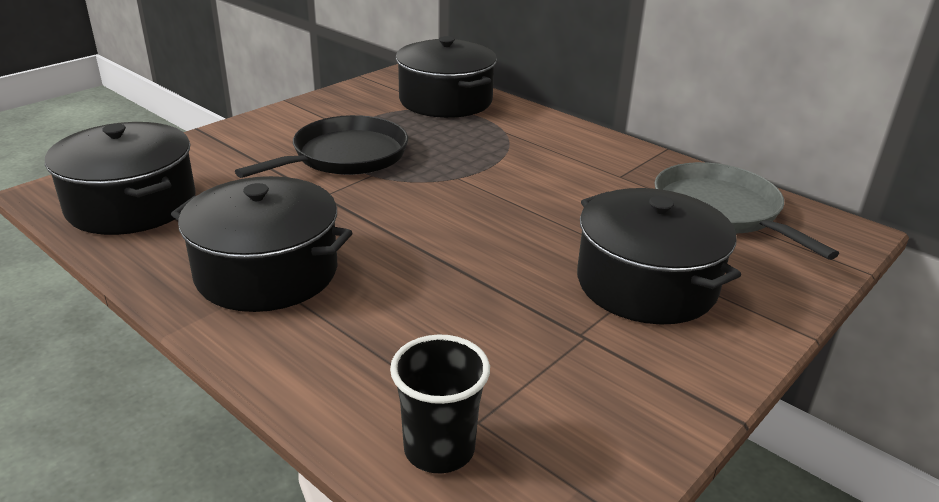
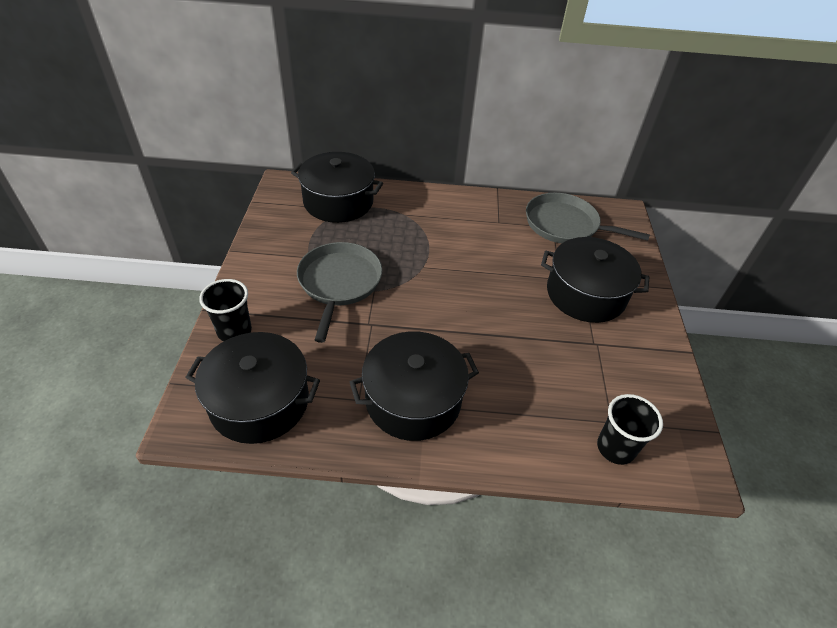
camera: 40 degrees left, 15 degrees up
black pan [235,115,408,178] -> grey pan [297,242,382,343]
none -> black cup [199,279,252,342]

